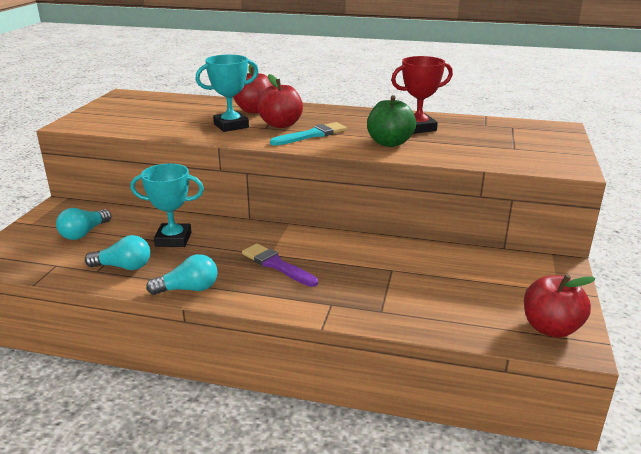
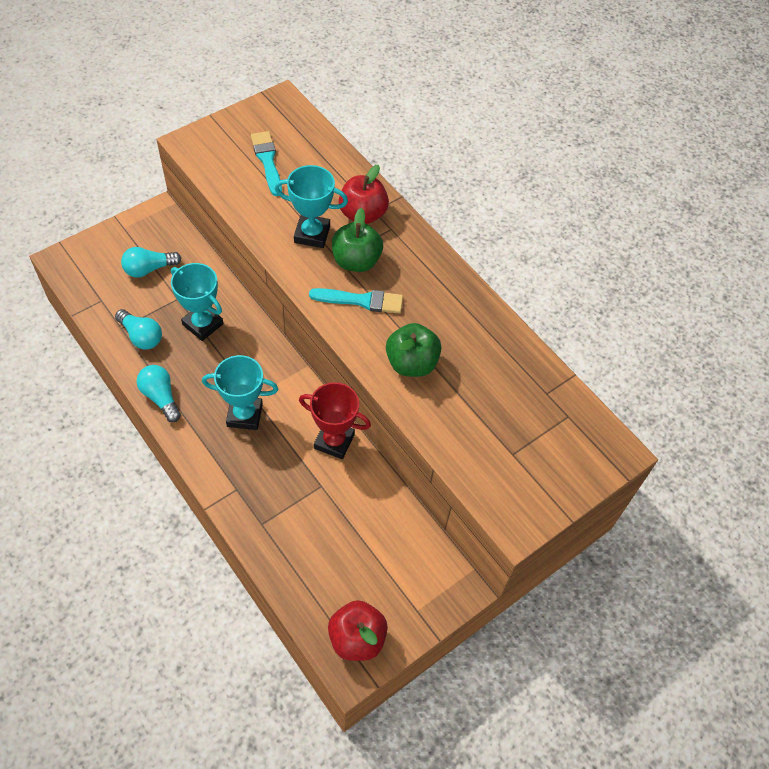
camera: 35 degrees right, 30 degrees up
turquoise light bulb [146,254,218,295] -> turquoise light bulb turned 150 degrees counterclockwise [137,365,181,422]
purple brush [242,244,318,287] -> turquoise trophy [202,355,278,430]
red apple [257,74,303,128] -> green apple [332,208,383,272]
red trophy [391,56,453,134] -> red trophy moved to [299,382,371,459]
none -> turquoise brush [251,131,282,196]

